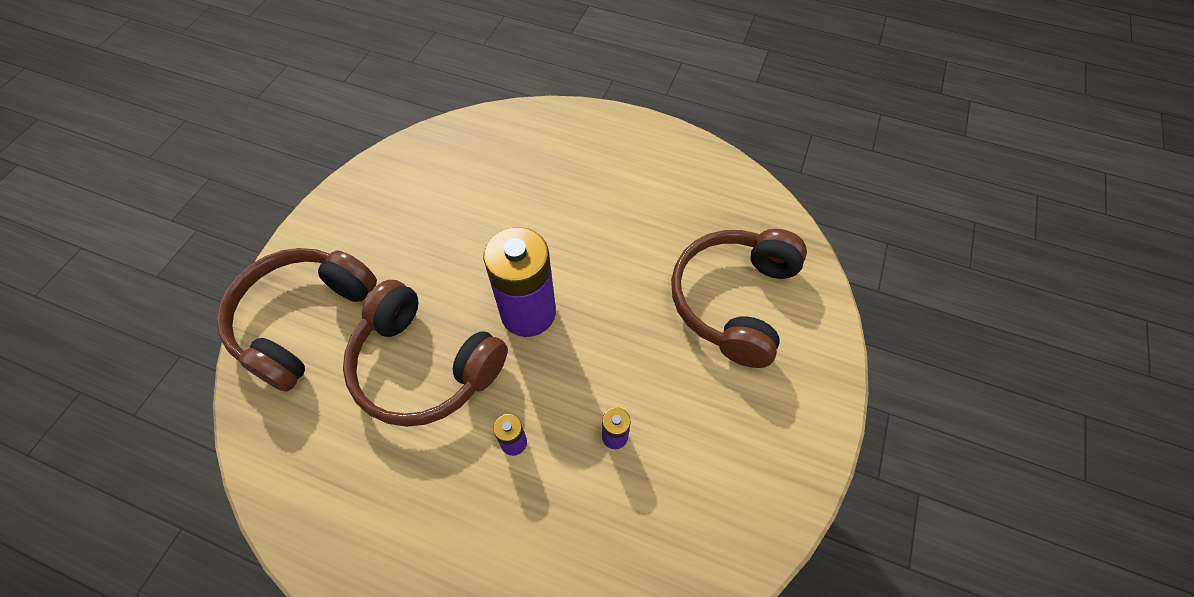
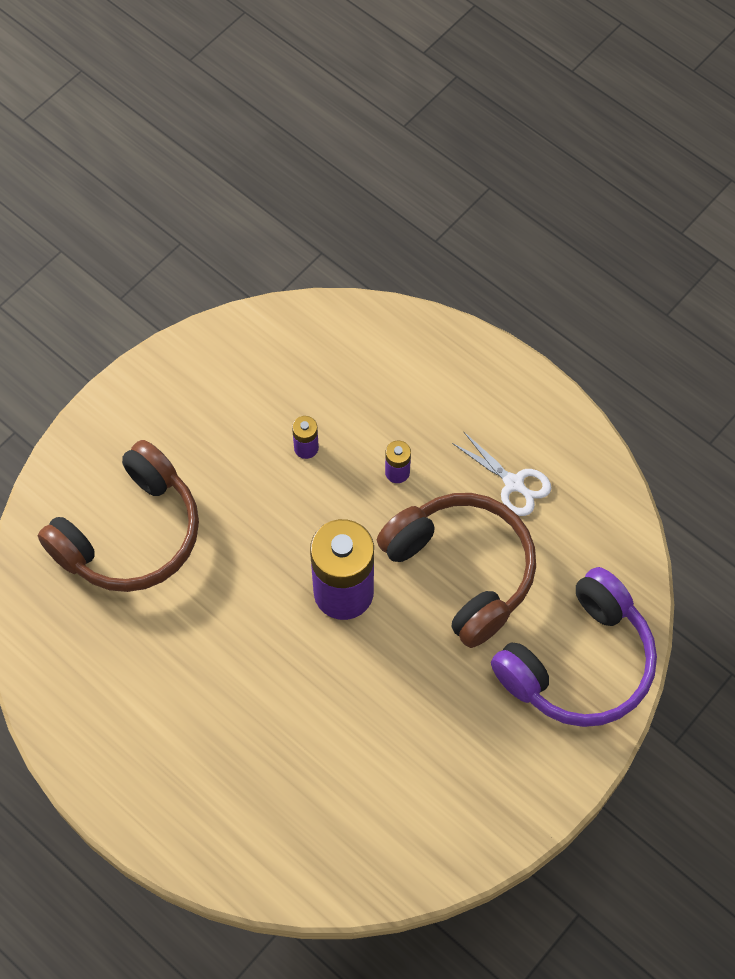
camera: 160 degrees left, 5 degrees up
brown headphones [217,248,377,392] -> purple headphones [491,567,657,727]
none -> white scissors [452,431,552,516]

